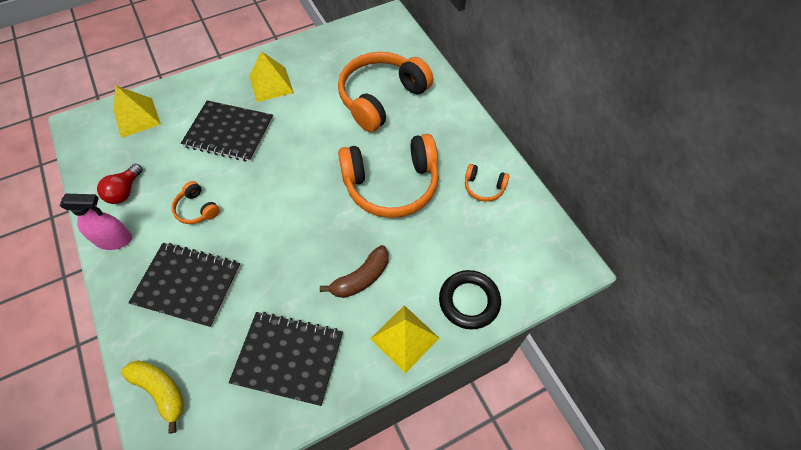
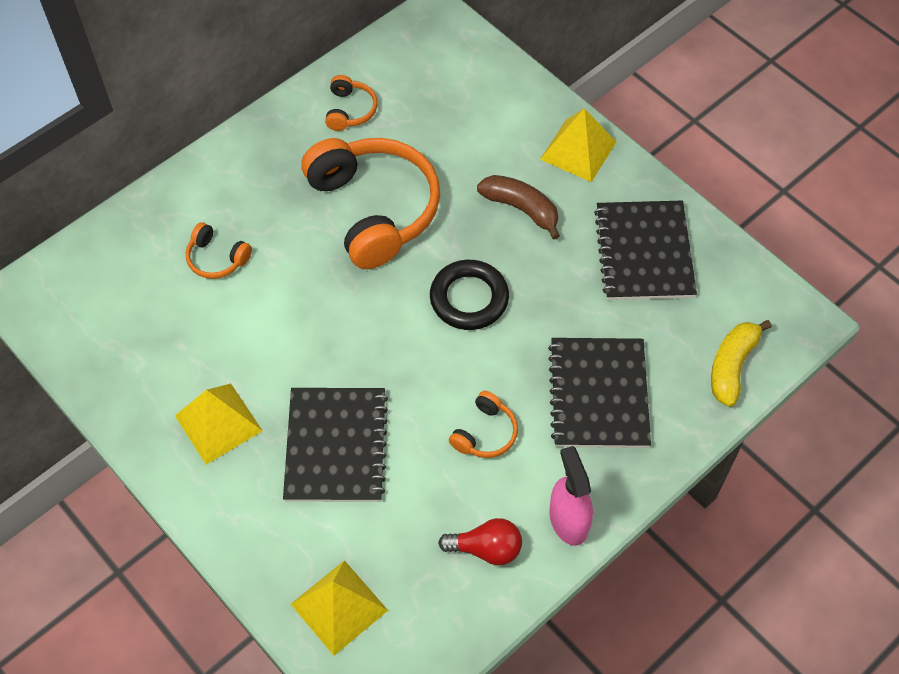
camera: 105 degrees left, 0 degrees up
orange headphones [338,52,433,132] -> orange headphones [186,222,252,279], size x0.44
black ring [439,270,501,330] -> black ring moved to [430,260,509,330]

